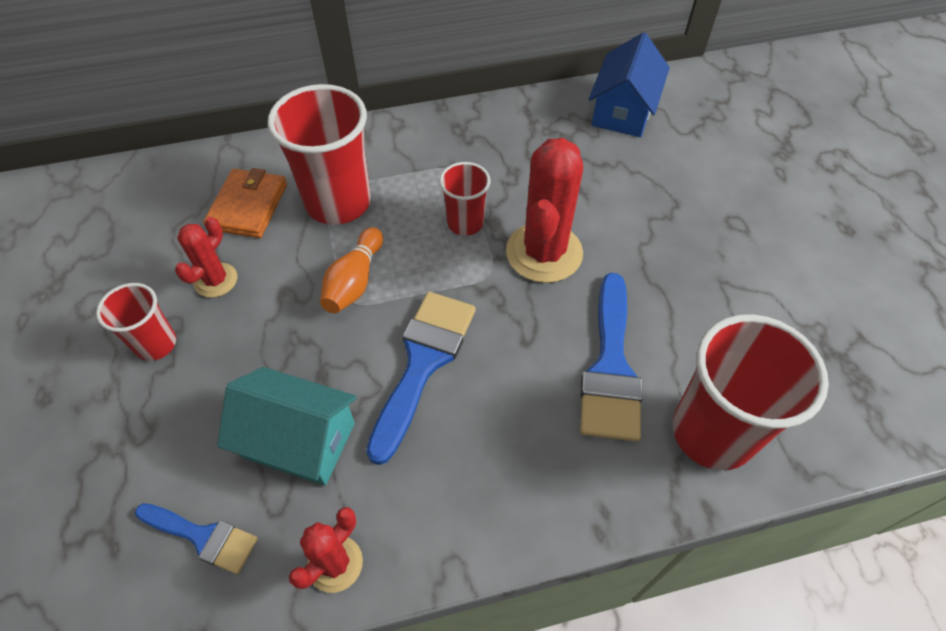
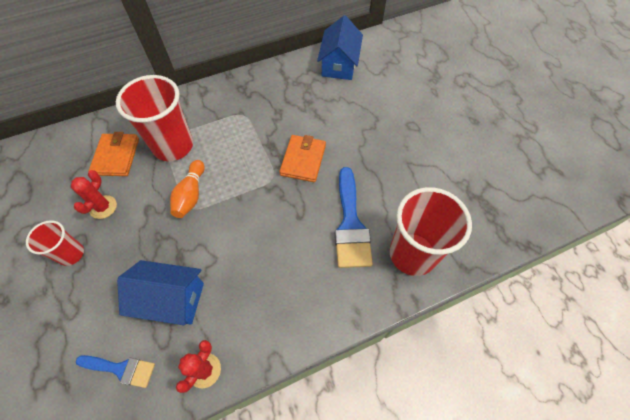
camera: 10 degrees left, 5 degrees up
turquoise house [217,367,357,486] -> blue house [117,260,204,325]
blue brush [366,292,476,465] -> none
red cup [439,162,490,236] -> none
red cactus [506,138,583,283] -> orange wallet [279,135,326,182]

